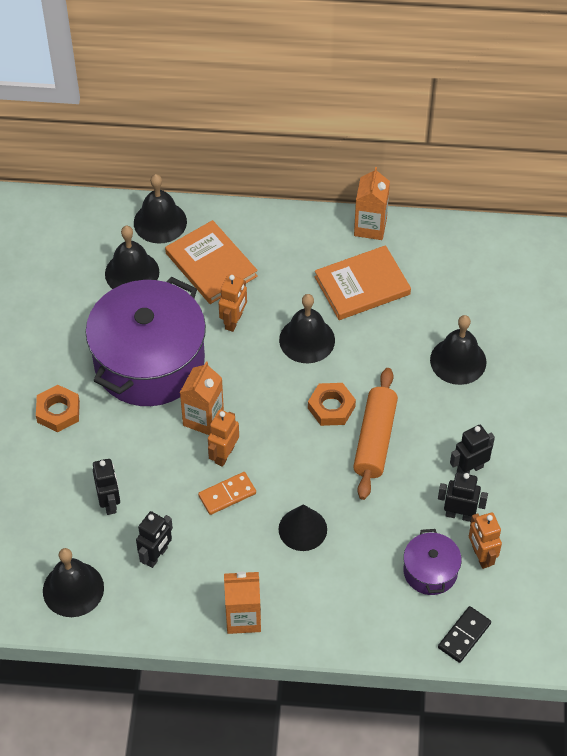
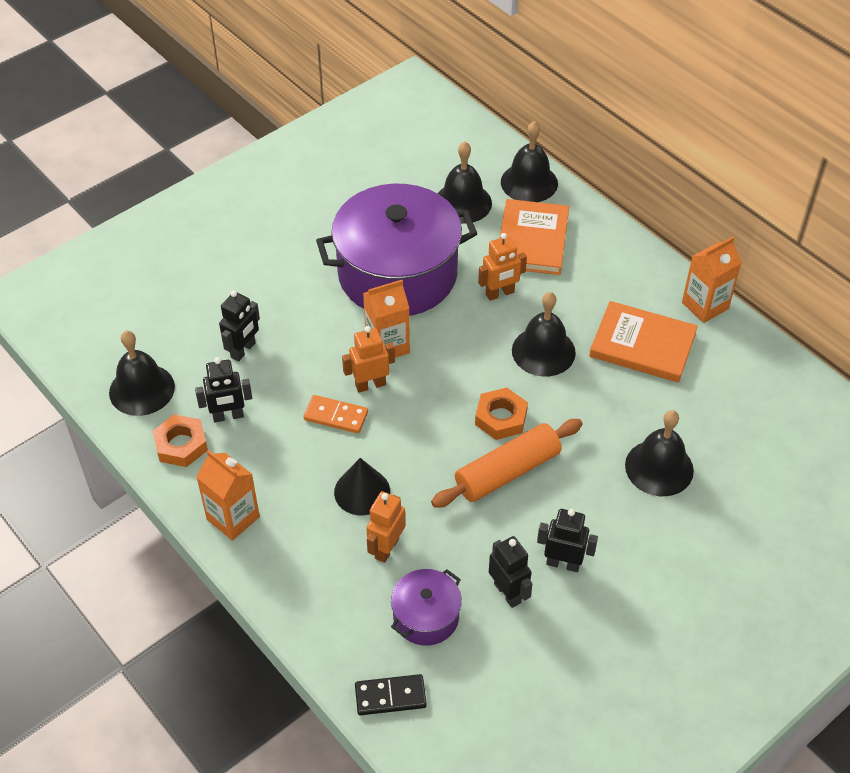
camera: 45 degrees right, 5 degrees down
orange nut [36,385,80,432] -> orange nut moved to [153,414,208,467]
orange robot [469,512,502,569] -> orange robot moved to [366,491,405,563]

